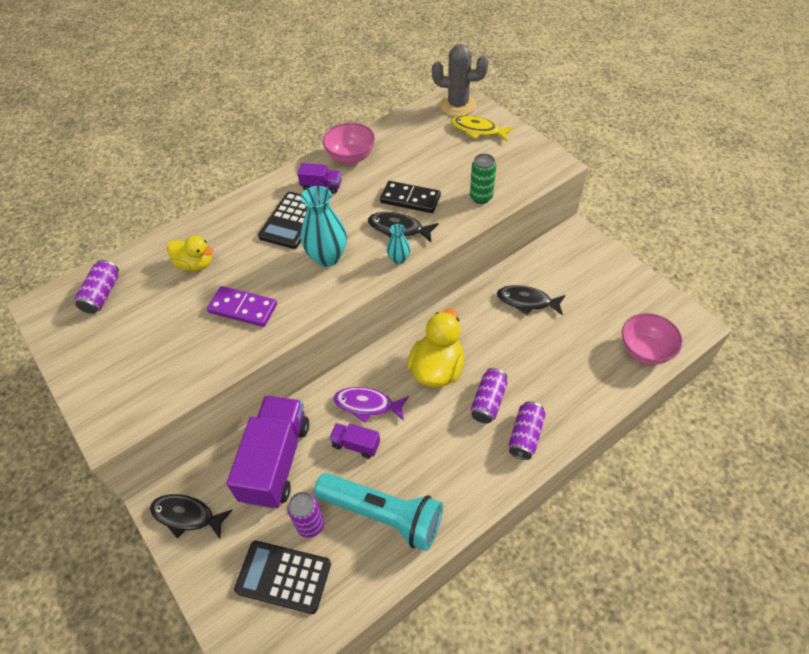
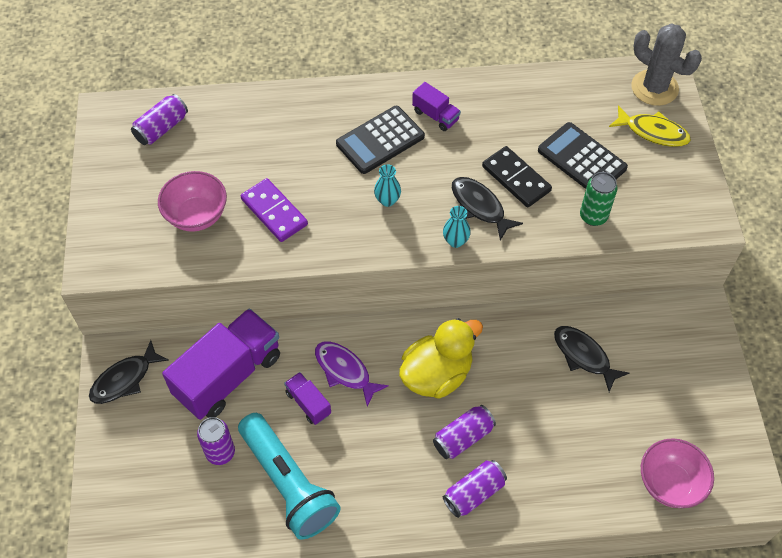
camera: 30 degrees right, 5 degrees up
black fish [150,494,232,539] -> black fish turned 90 degrees counterclockwise [89,340,169,404]
yellow duck [167,236,214,271] -> none
black calculator [234,541,331,614] -> black calculator moved to [538,122,628,189]
turquoise vase [301,186,347,267] -> turquoise vase [374,164,401,207], size x0.52
pink bowl [323,123,375,164] -> pink bowl moved to [158,171,227,232]
yellow fish [451,115,514,142] -> yellow fish turned 150 degrees clockwise [609,105,691,147]

